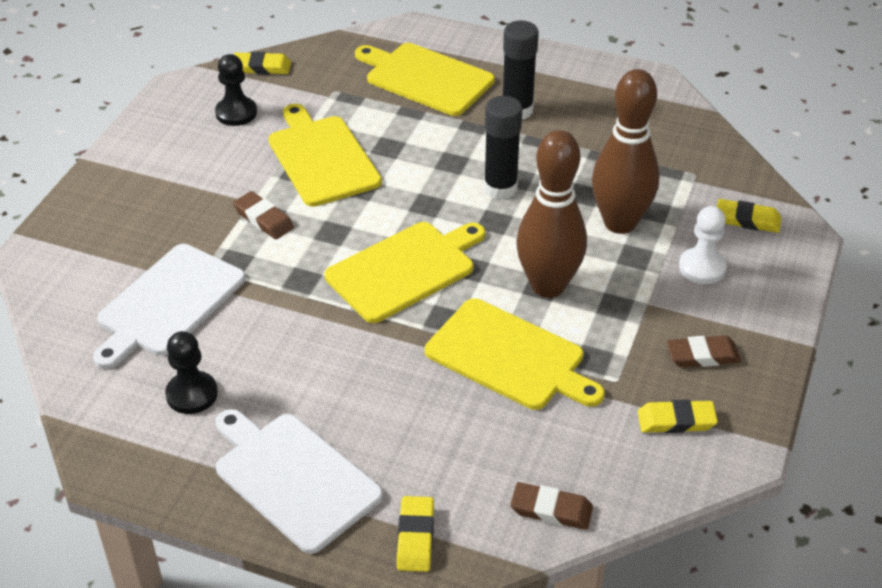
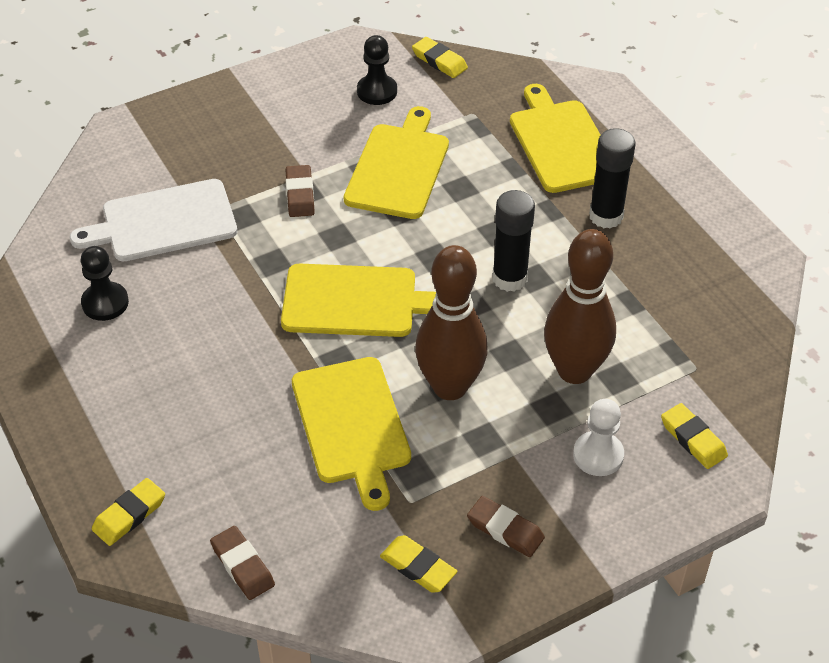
camera: 40 degrees right, 5 degrees up
white cutting board [215,409,383,554] -> none

